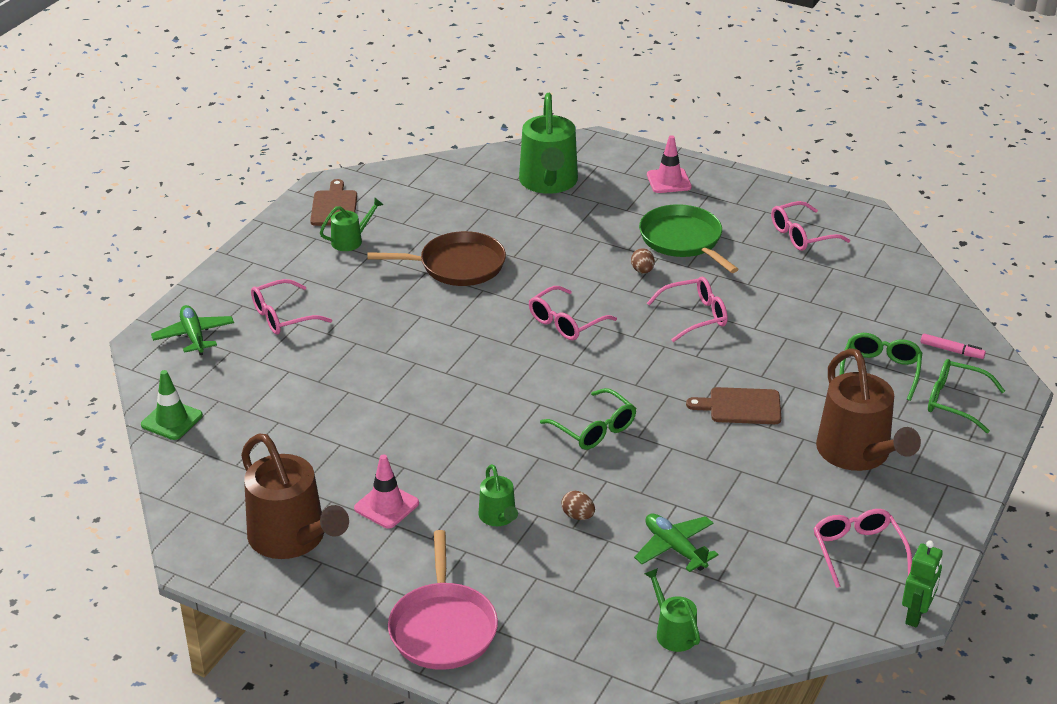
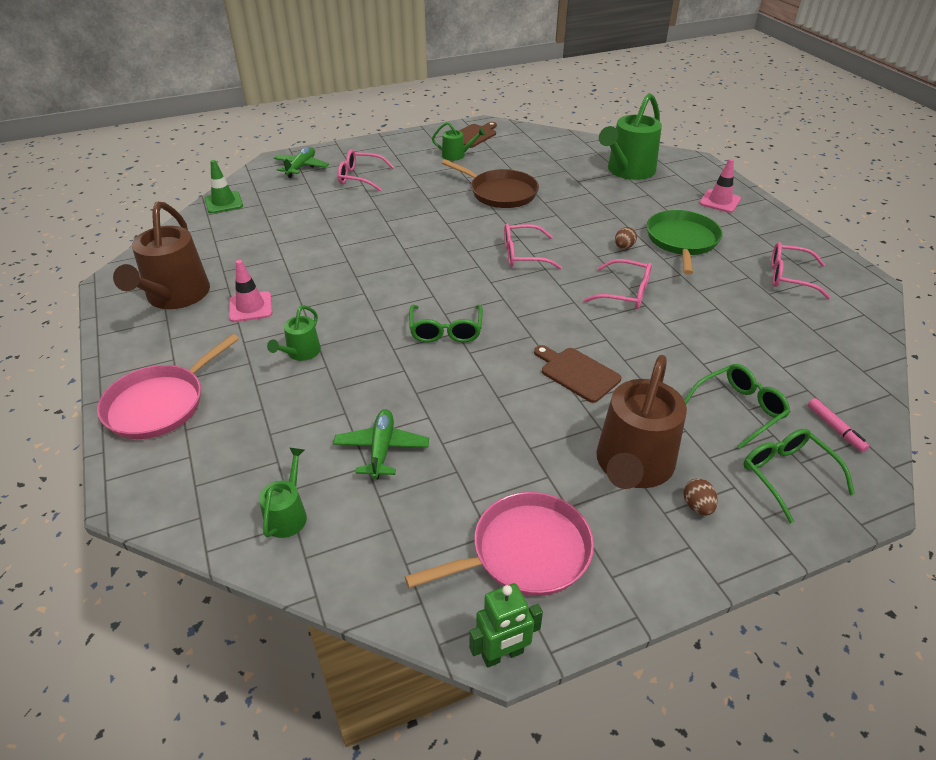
camera: 40 degrees right, 5 degrees up
brown egg [561,491,595,520] -> brown egg moved to [683,478,718,516]
pink glasses [813,509,912,588] -> pink pan [405,492,594,596]

